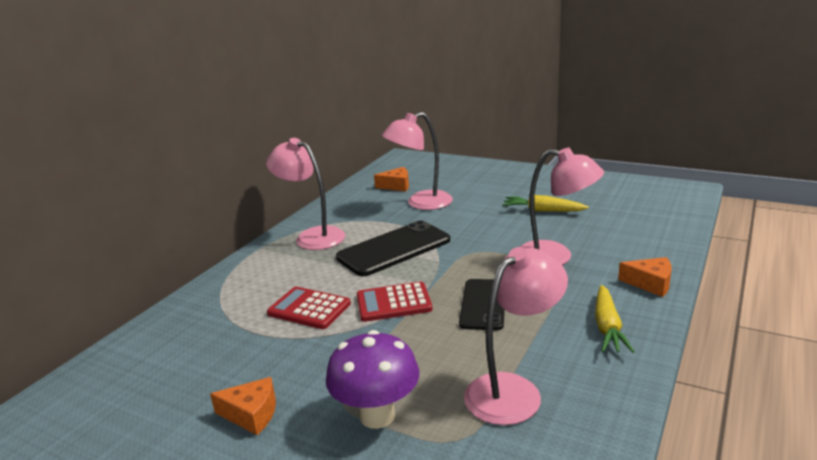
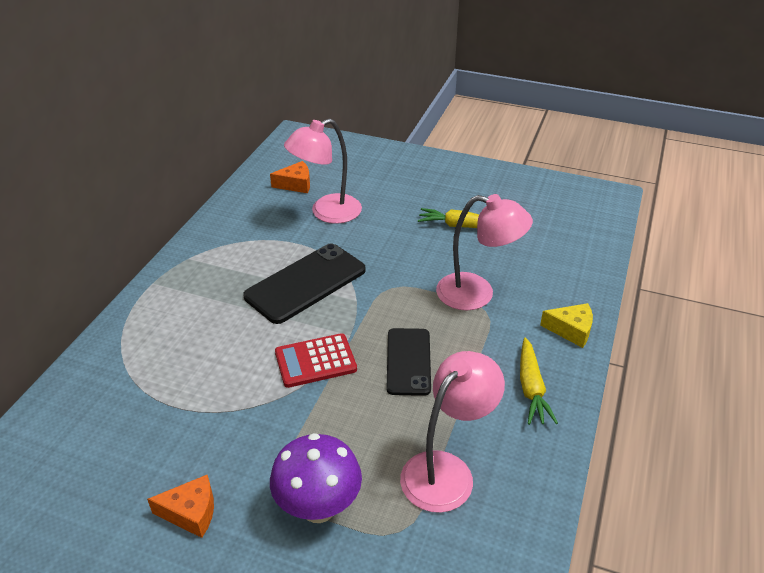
camera: 10 degrees left, 15 degrees up
pink lamp [266,138,345,250] -> none
red calculator [267,287,351,329] -> none
orange cheese [618,257,672,297] -> yellow cheese [540,303,593,348]

